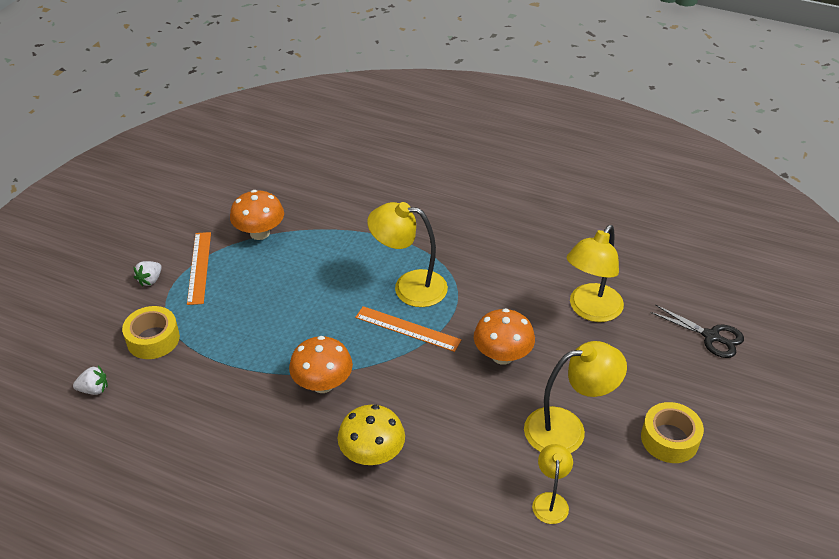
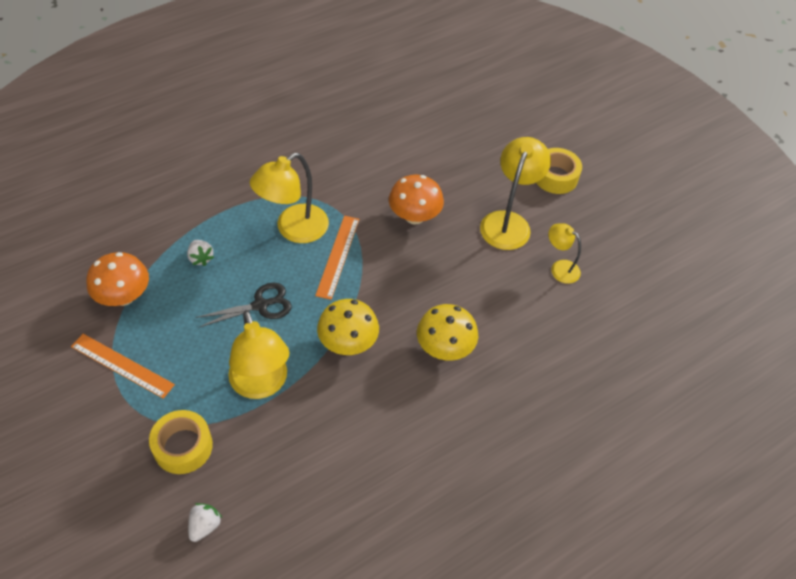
camera: 60 degrees left, 10 degrees up
white strawberry [133,261,162,287] -> white strawberry moved to [187,240,214,266]
orange mushroom [289,336,353,393] -> yellow mushroom [317,299,379,355]
orange ruler [355,306,461,352] -> orange ruler turned 45 degrees counterclockwise [315,216,359,300]
yellow lamp [567,225,624,322] -> yellow lamp moved to [228,310,289,399]
black scissors [650,305,744,358] -> black scissors moved to [196,283,292,327]

